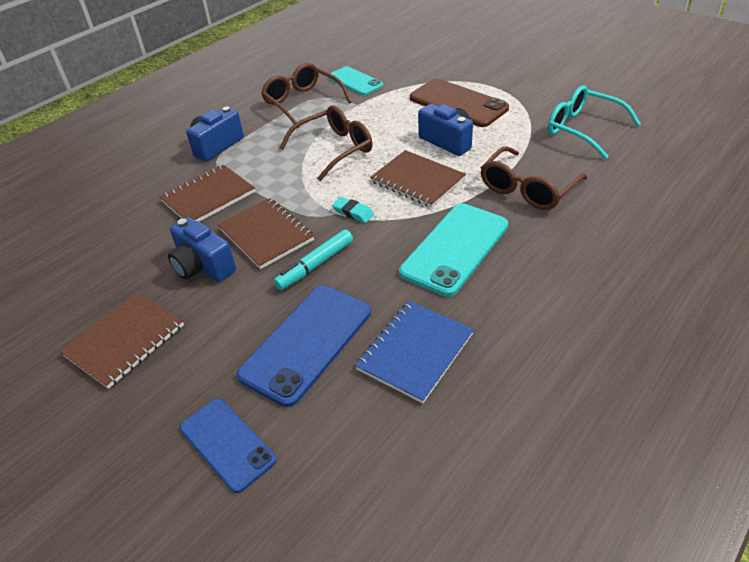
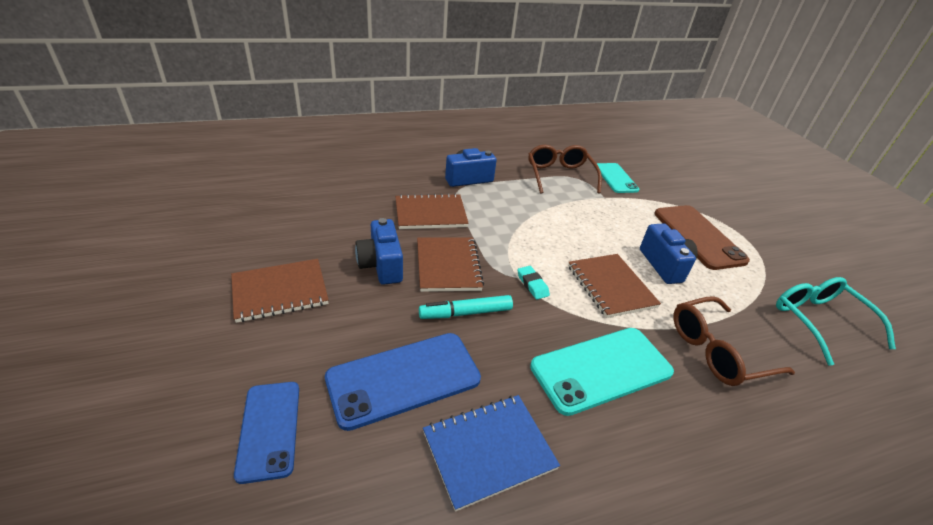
camera: 25 degrees right, 5 degrees down
brown glasses [279,105,372,181] -> none

